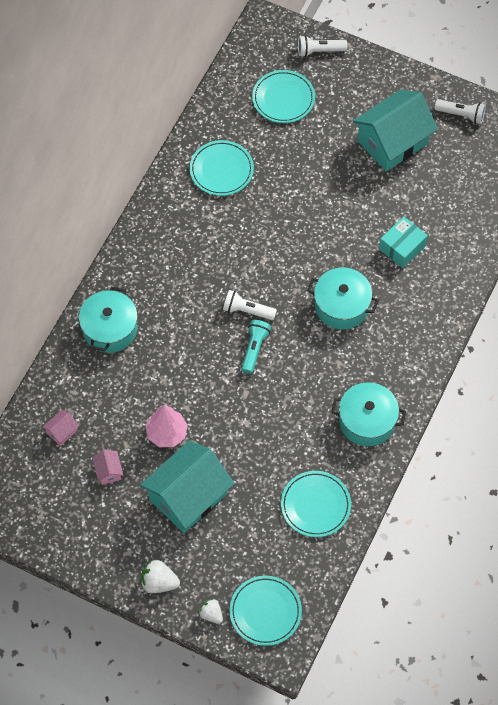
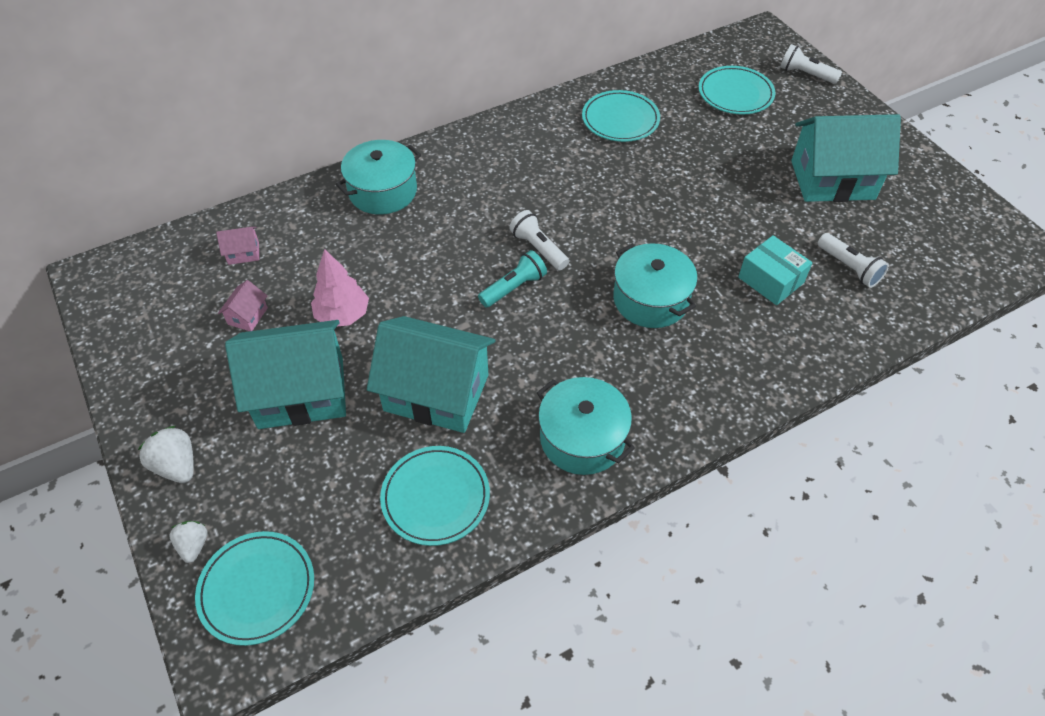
camera: 35 degrees right, 10 degrees down
turquoise box [379,216,428,268] -> turquoise box turned 60 degrees clockwise [738,235,813,305]
white flashlight [435,99,486,124] -> white flashlight moved to [818,233,889,288]
none -> turquoise house [367,316,495,433]

